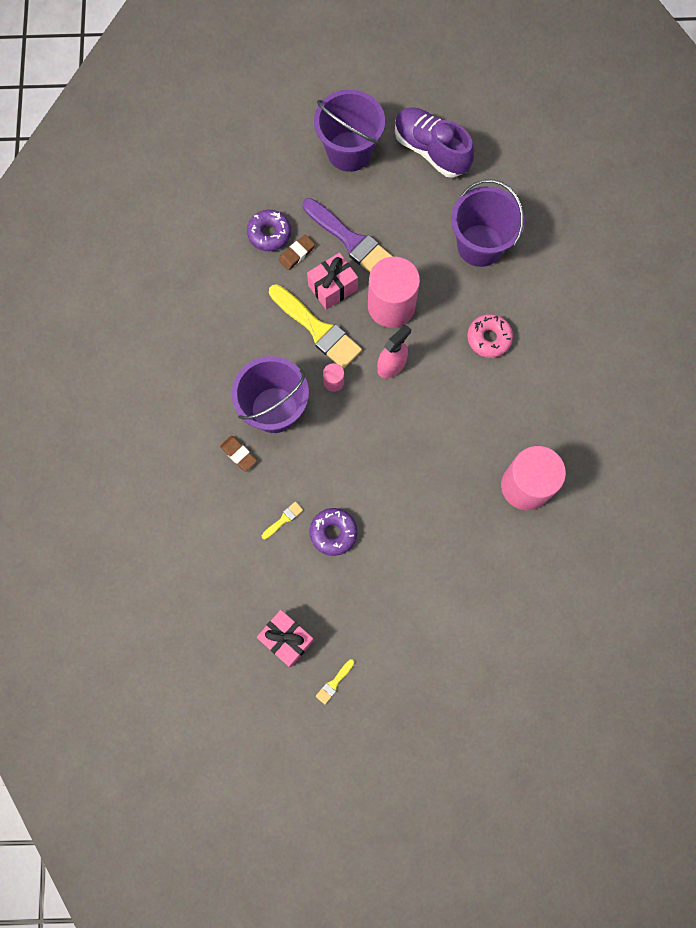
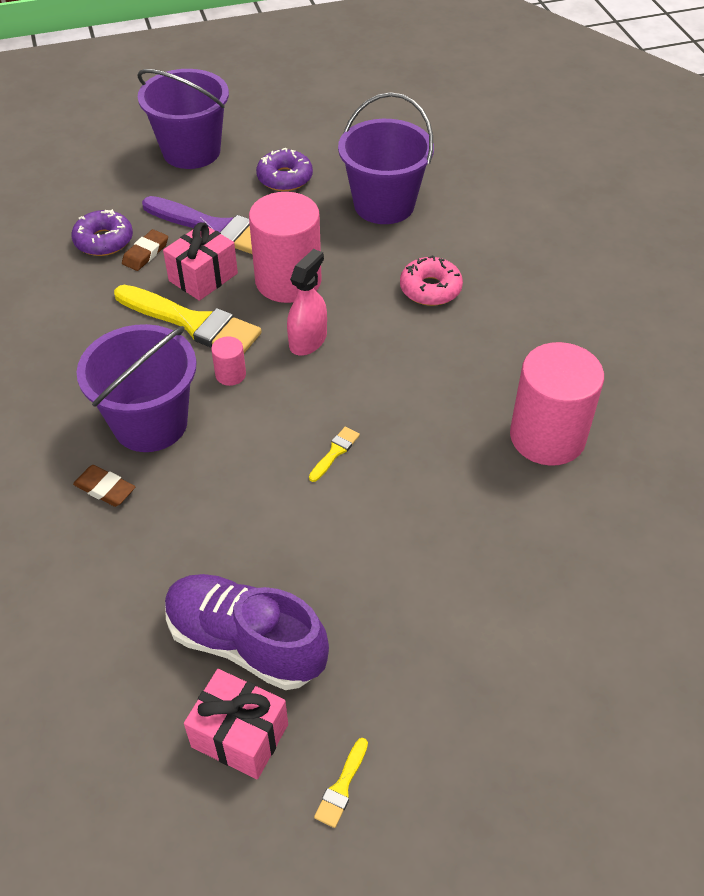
camera: 15 degrees left, 25 degrees down
yellow brush [262,502,303,539] -> yellow brush moved to [309,427,360,482]
purple donut [310,508,357,556] -> purple donut moved to [256,148,313,191]
purple shoe [395,107,474,178] -> purple shoe moved to [165,574,329,690]

